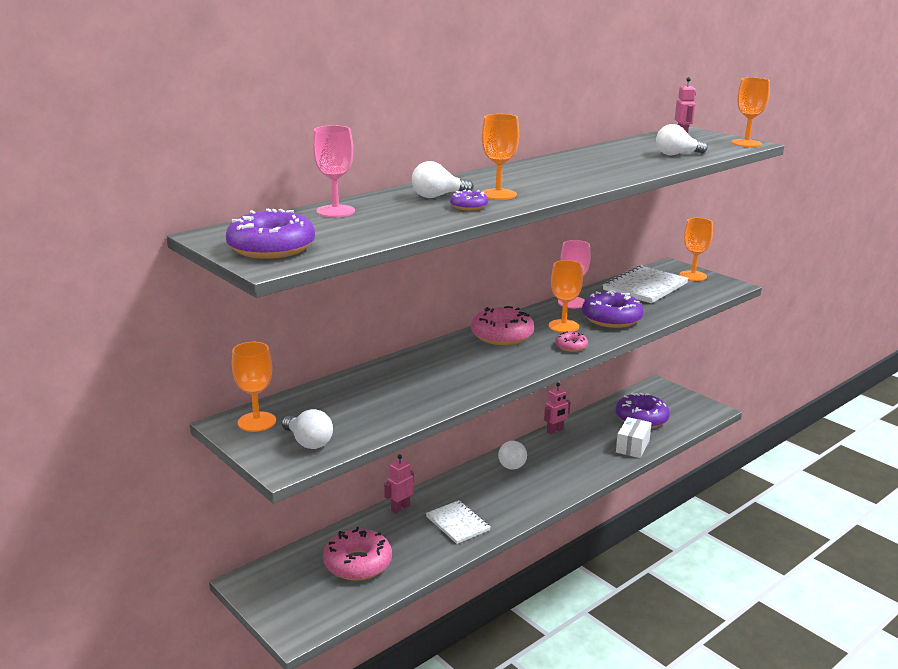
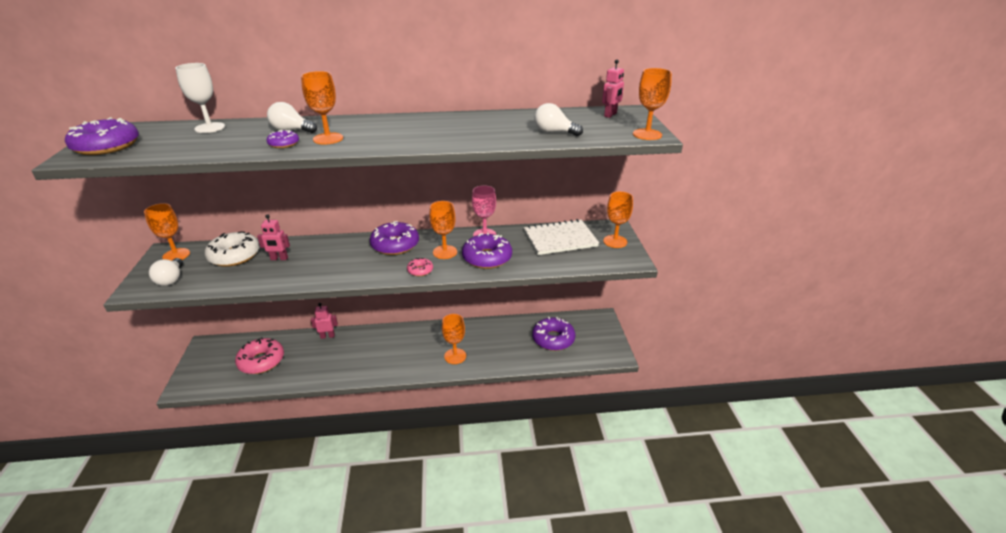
camera: 35 degrees right, 10 degrees up
pink goblet [313,125,355,217] -> white goblet [175,63,225,133]
white notebook [426,500,491,544] -> none
pink donut [471,306,534,345] -> purple donut [370,221,419,255]
white light bulb [498,440,527,470] -> none
pink robot [544,382,571,434] -> pink robot moved to [257,215,290,260]
white box [616,417,652,458] -> none
none -> white donut [204,231,260,267]
none -> orange goblet [442,314,466,364]

